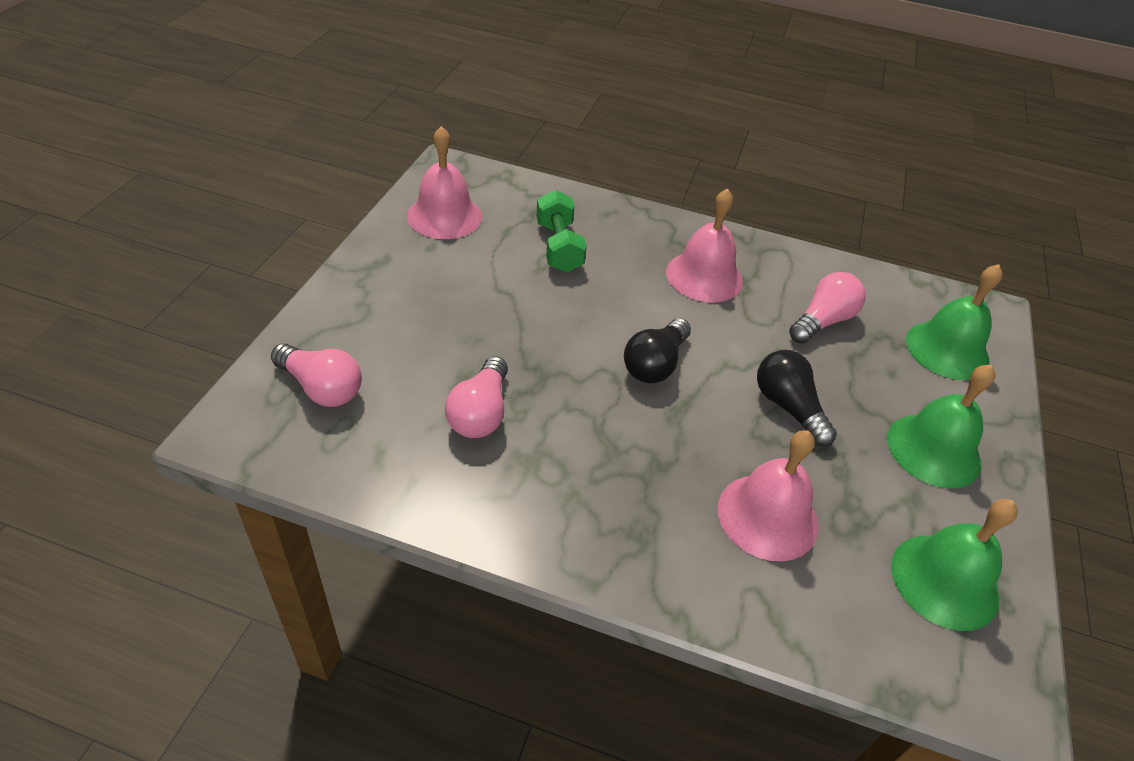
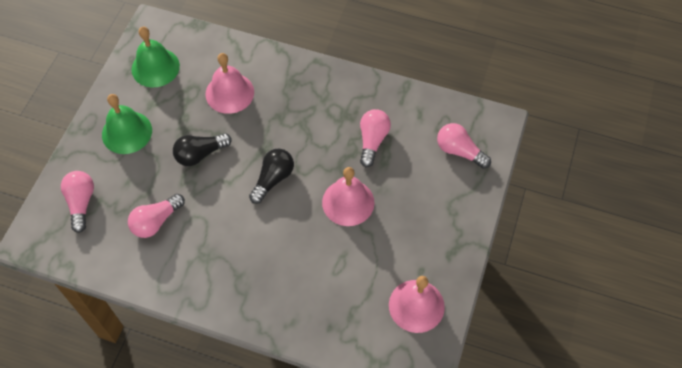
camera: 175 degrees left, 15 degrees up
green dumbbell [536,190,587,273] -> none
pink bell [666,188,743,302] -> pink bell moved to [322,167,375,226]
black light bulb [757,350,837,447] -> black light bulb turned 90 degrees clockwise [173,133,232,166]
green bell [906,264,1002,380] -> pink light bulb [61,171,94,233]

